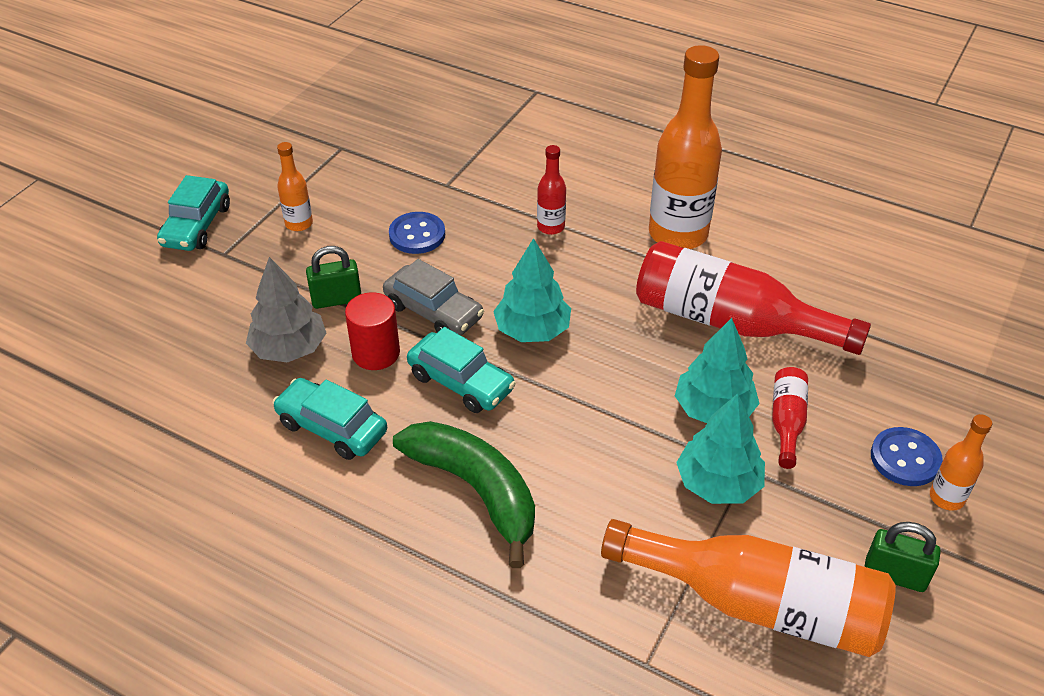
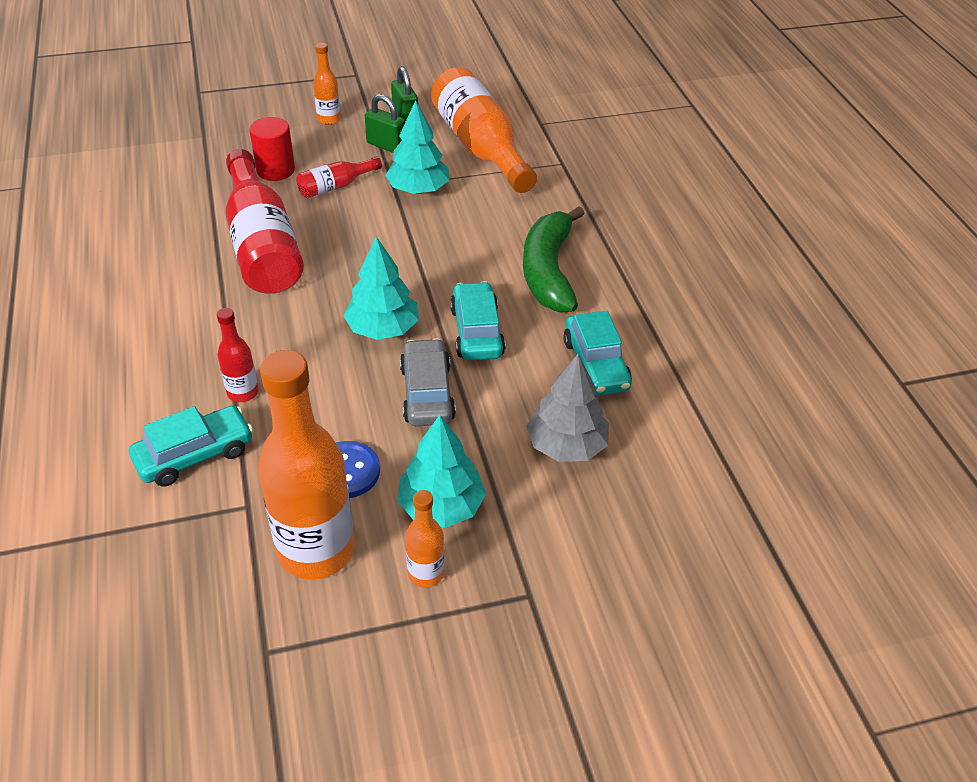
camera: 135 degrees left, 0 degrees up
turquoise car [157,175,230,251] -> turquoise car moved to [129,405,253,487]
green padlock [306,246,361,309] -> green padlock moved to [365,94,405,153]
red cylinder [345,292,400,370] -> red cylinder moved to [249,117,295,181]
orange bottle [649,45,722,249] -> orange bottle moved to [258,350,354,580]
turquoise tree [675,318,760,423] -> turquoise tree moved to [397,415,486,528]
blue button [871,427,943,486] -> none

